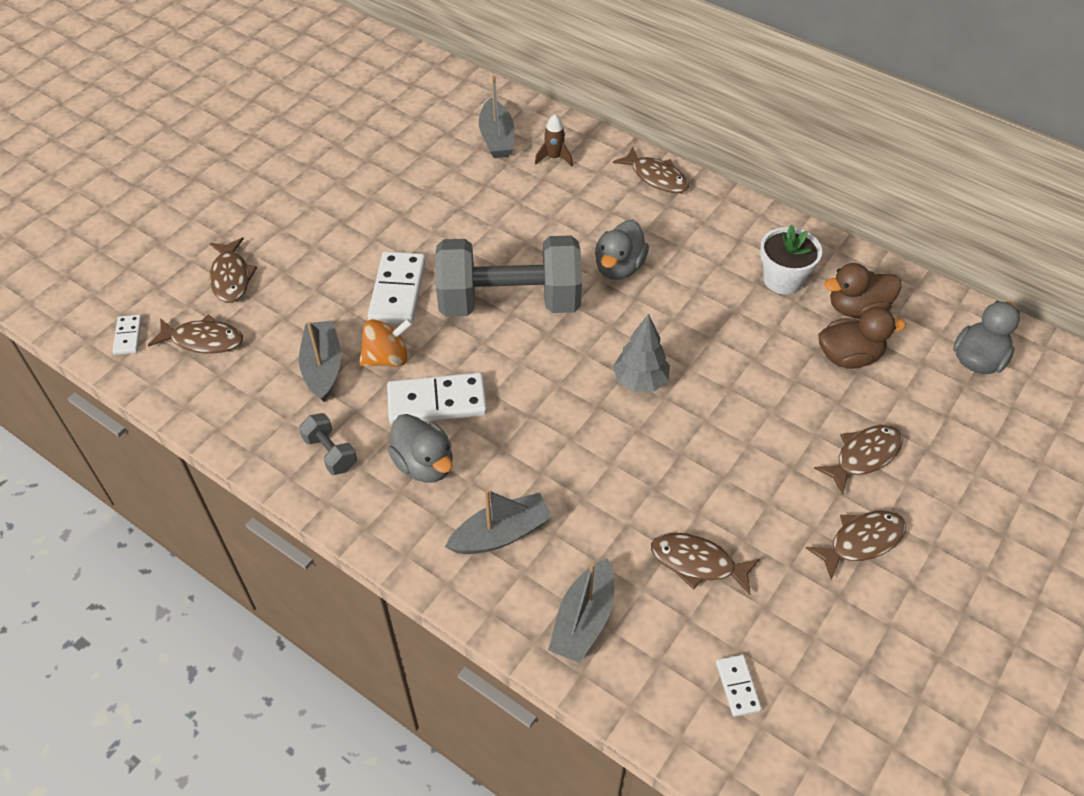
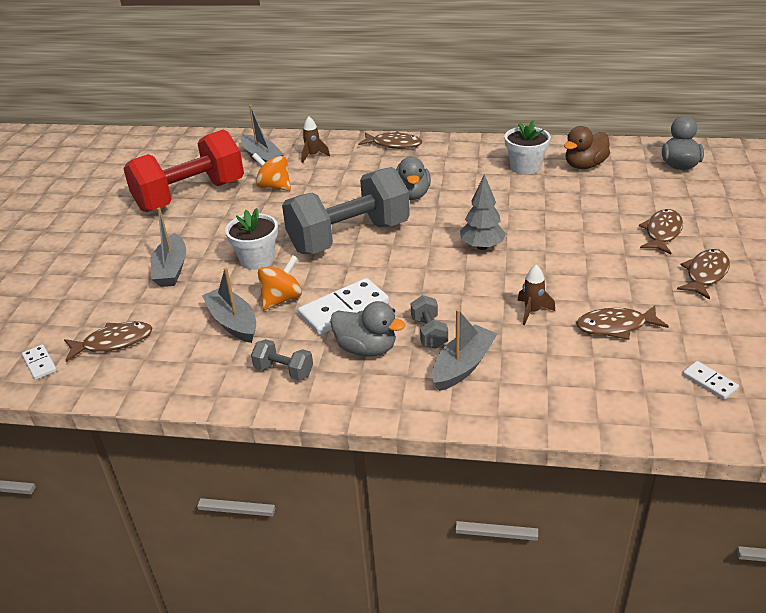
camera: 25 degrees left, 15 degrees down
brown fish [210,238,257,303] -> none
white domino [367,251,426,324] -> white flower pot [225,208,278,270]
grey boat [548,558,614,663] -> grey boat moved to [151,207,186,287]
brown duck [818,307,906,369] -> none
none -> red dumbbell [123,130,244,212]
none -> orange spinning top [252,153,291,191]
none -> grey dumbbell [411,295,448,349]
none -> brown rocket [517,265,555,325]

